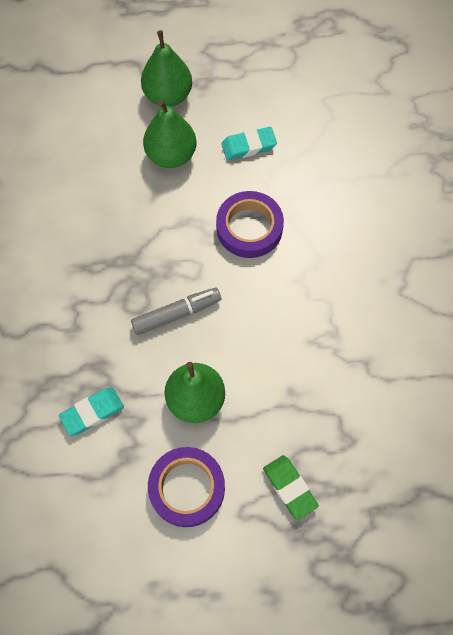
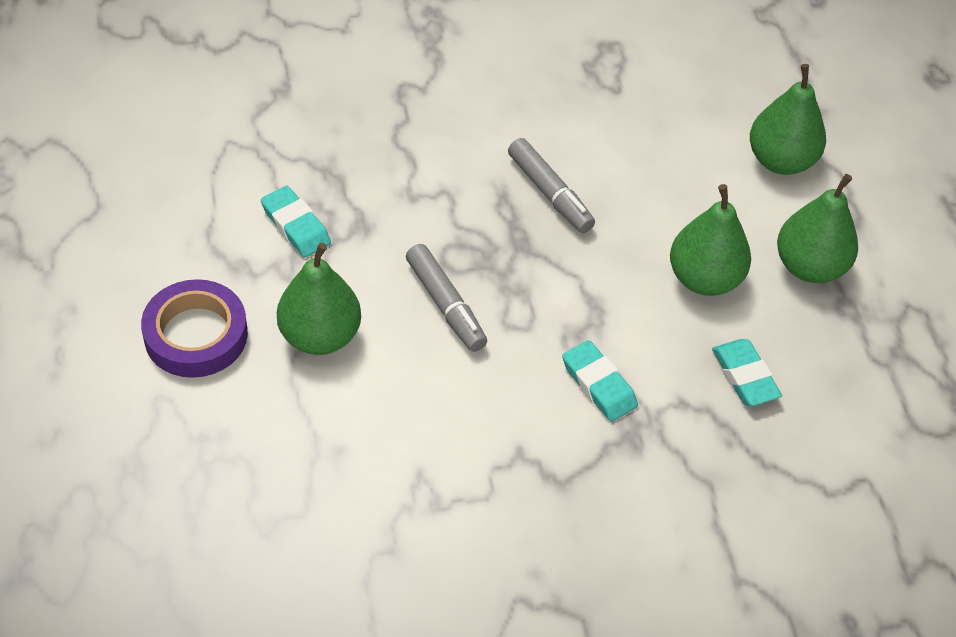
camera: 80 degrees right, 15 degrees down
purple tape [216,191,284,258] -> turquoise eraser [562,340,638,422]
green eraser [263,455,319,520] -> none
none -> grey marker [508,138,595,233]
none -> green pear [750,64,826,175]

